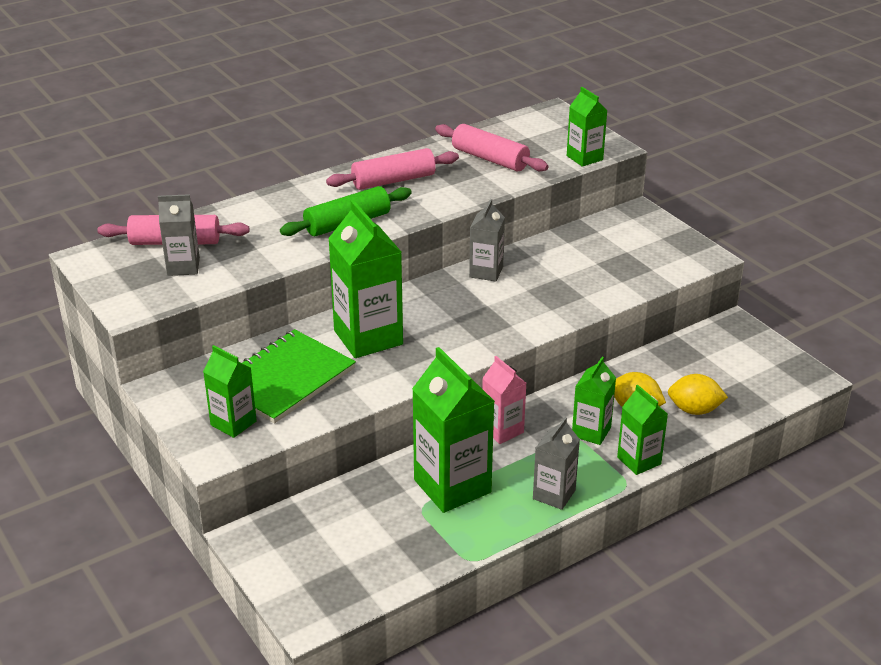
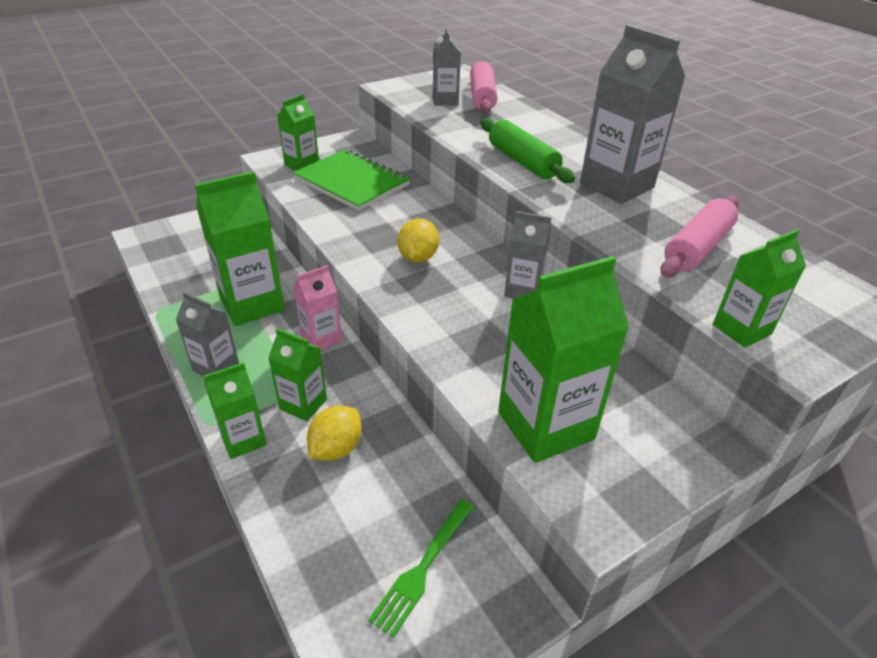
camera: 90 degrees right, 5 degrees up
pink rolling pin [326,148,459,190] -> grey carton [580,25,685,204]
green carton [328,200,403,358] -> green carton moved to [498,256,629,463]
yellow lemon [668,374,728,415] -> yellow lemon moved to [398,219,439,263]
none -> green fork [368,499,474,638]

